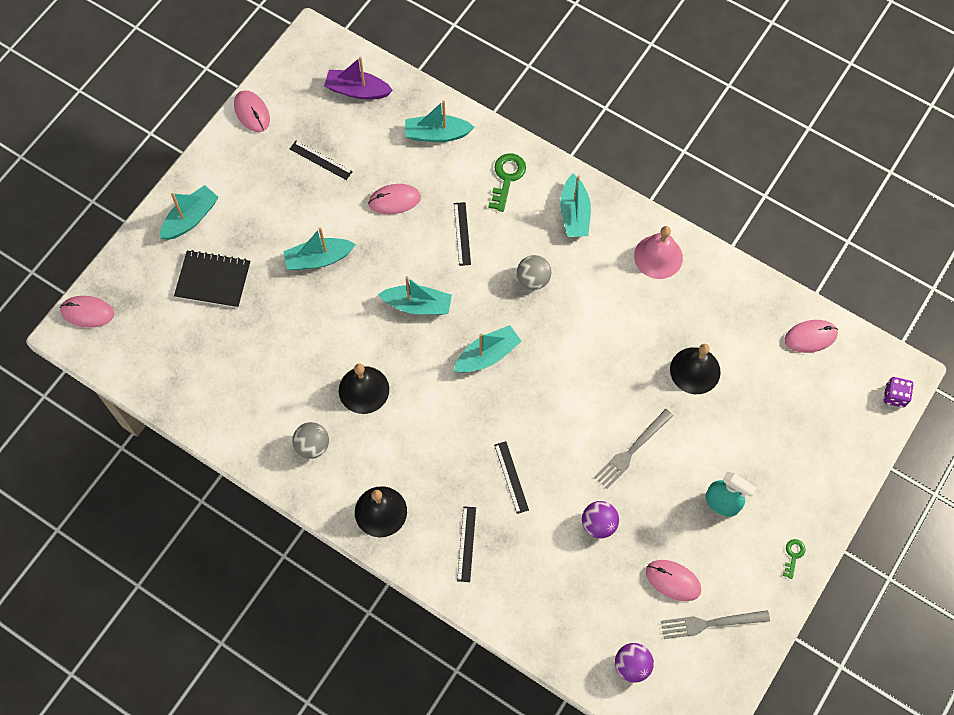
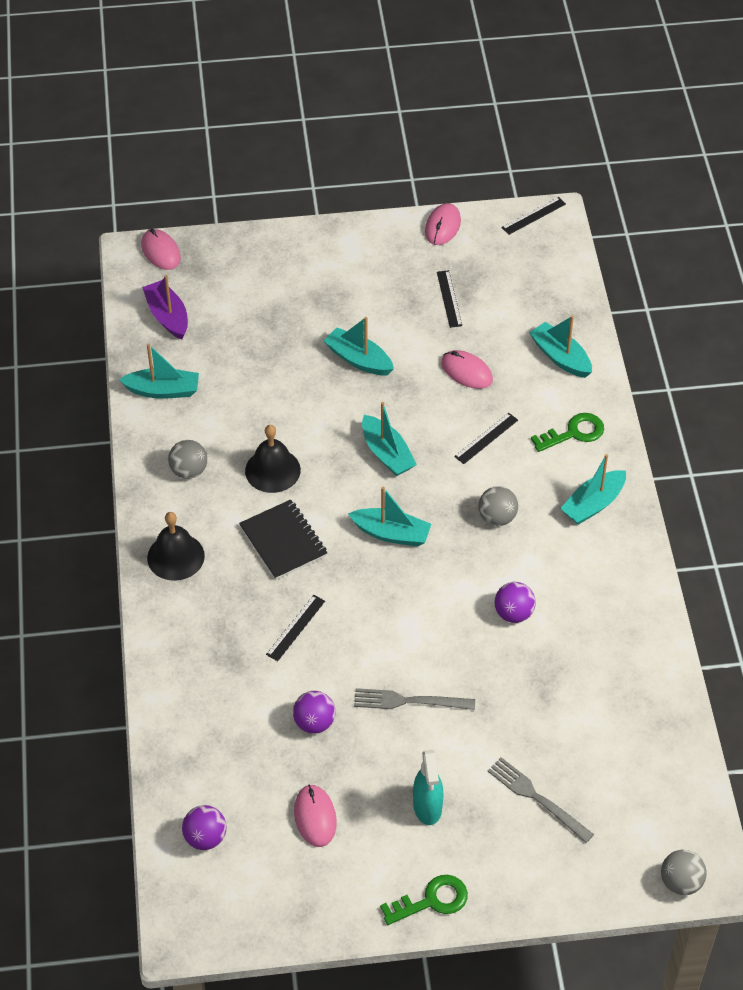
camera: 50 degrees right, 15 degrees down
turquoise boat [160,185,219,240] -> turquoise boat moved to [119,344,199,399]
black notebook [174,250,251,308] -> black notebook moved to [239,499,327,580]
purple boat [324,57,393,100] -> purple boat moved to [142,275,188,339]
black ruler [457,506,476,582] -> black ruler moved to [501,197,566,235]
pink bell [634,226,683,279] -> none
grey fork [661,610,770,639] -> grey fork moved to [488,757,594,843]
black bell [670,344,721,394] -> none
green key [783,539,806,579] -> green key [380,875,468,925], size x1.80
pink mouse [784,320,838,353] -> none
purple dice [884,377,913,408] -> grey ball [661,850,707,895]
none -> purple ball [494,582,536,623]

